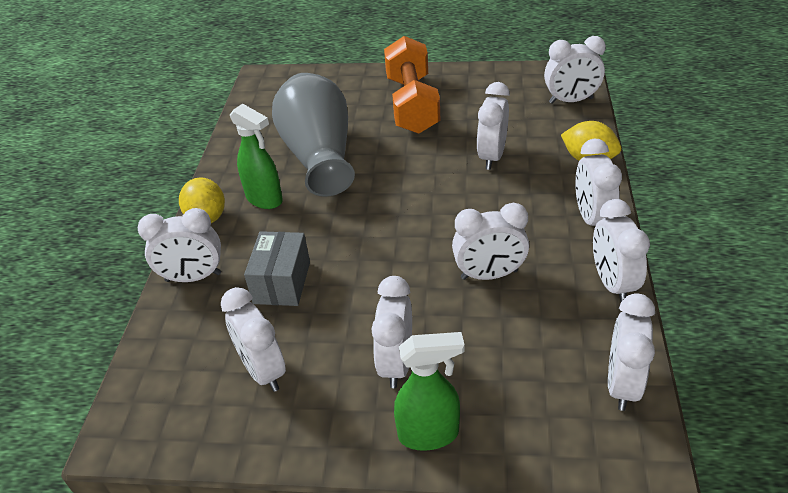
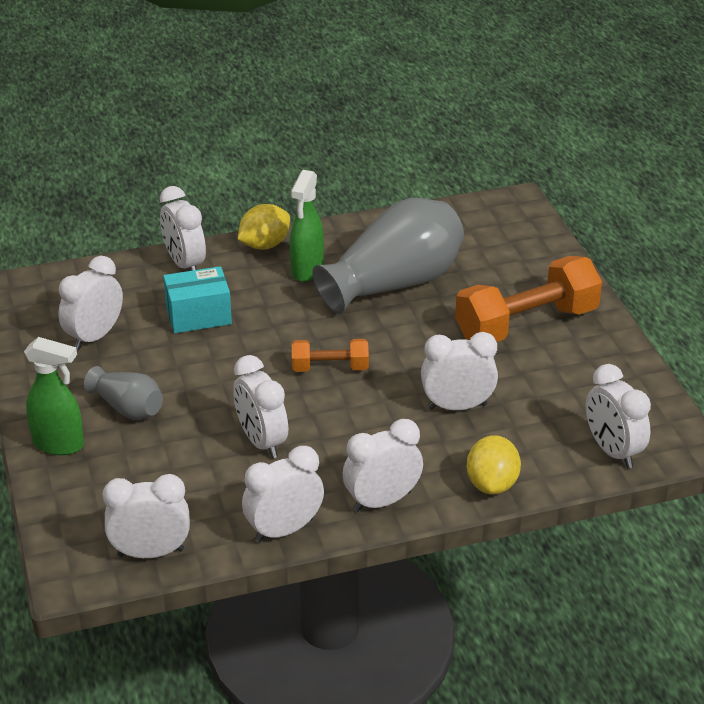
camera: 65 degrees right, 5 degrees down
grey box [244,231,310,306] -> turquoise box [163,266,232,333]
white clock [371,276,412,388] -> grey vase [84,366,163,420]
green spray bottle [394,332,465,451] -> green spray bottle turned 45 degrees counterclockwise [24,337,84,455]
none -> orange dumbbell [292,339,369,372]

